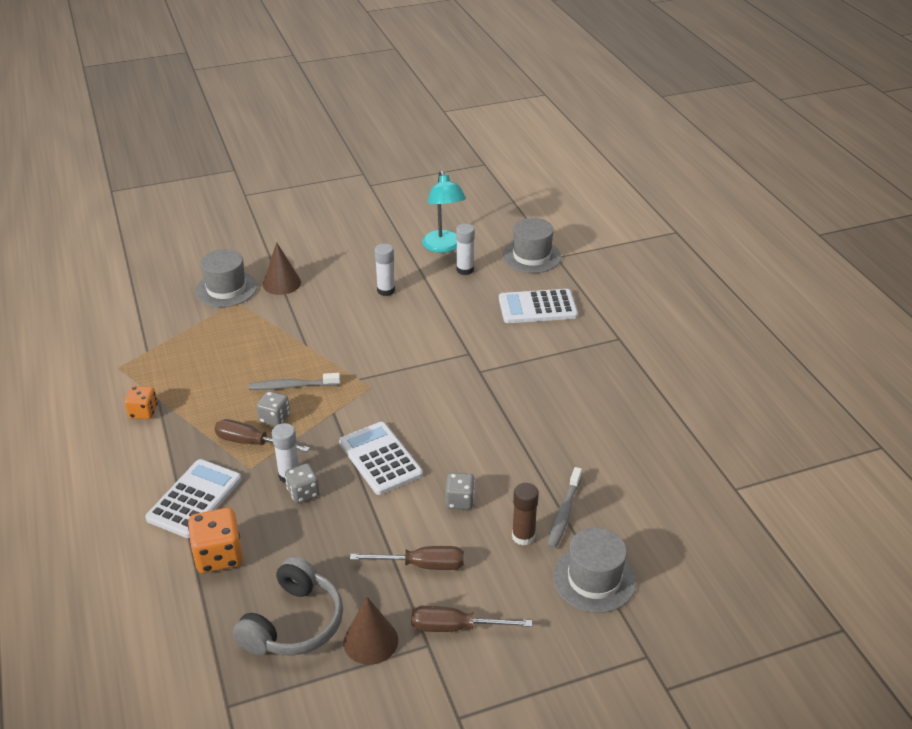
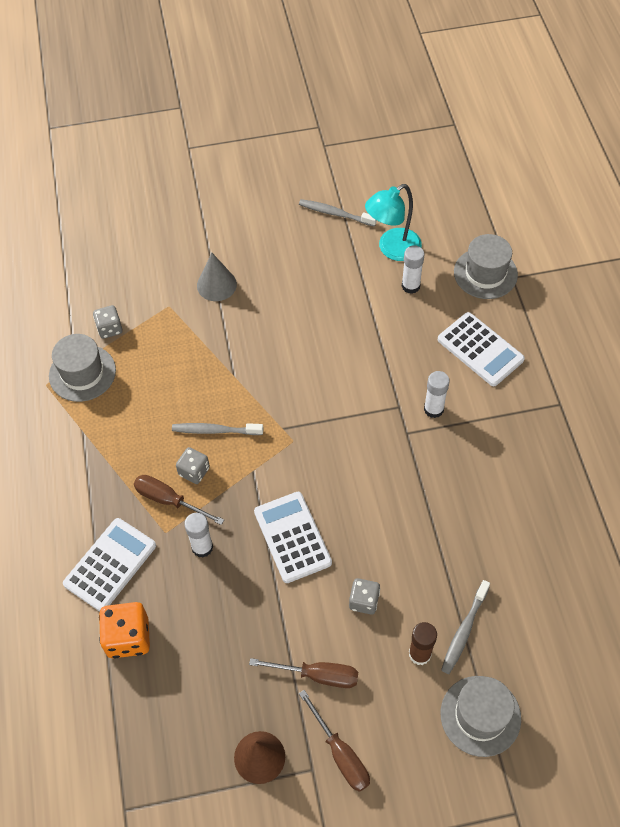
camera: 10 degrees right, 20 degrees up
orange dice [125,386,158,419] -> none
grey hat [195,249,257,307] -> grey hat moved to [49,334,116,402]
grey headphones [233,556,343,656] -> none
brown cone [263,242,301,295] -> grey cone [197,253,237,301]
grey dice [285,463,320,503] -> grey dice moved to [93,305,123,339]
white glue stick [374,244,395,296] -> white glue stick moved to [424,371,450,418]
brown screwdriver [411,606,532,632] -> brown screwdriver turned 135 degrees counterclockwise [299,690,370,792]
turquoise lamp [422,170,466,253] -> turquoise lamp turned 60 degrees clockwise [365,184,422,261]
white calculator [499,289,578,323] -> white calculator turned 135 degrees counterclockwise [438,312,525,386]
none -> grey toothbrush [299,199,377,227]

